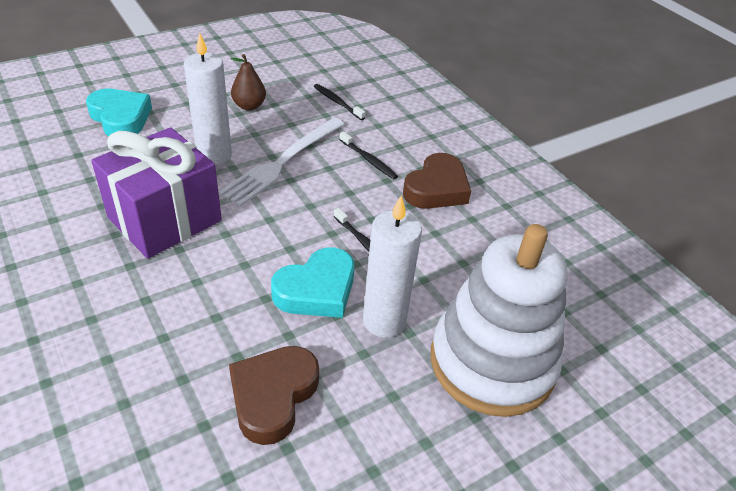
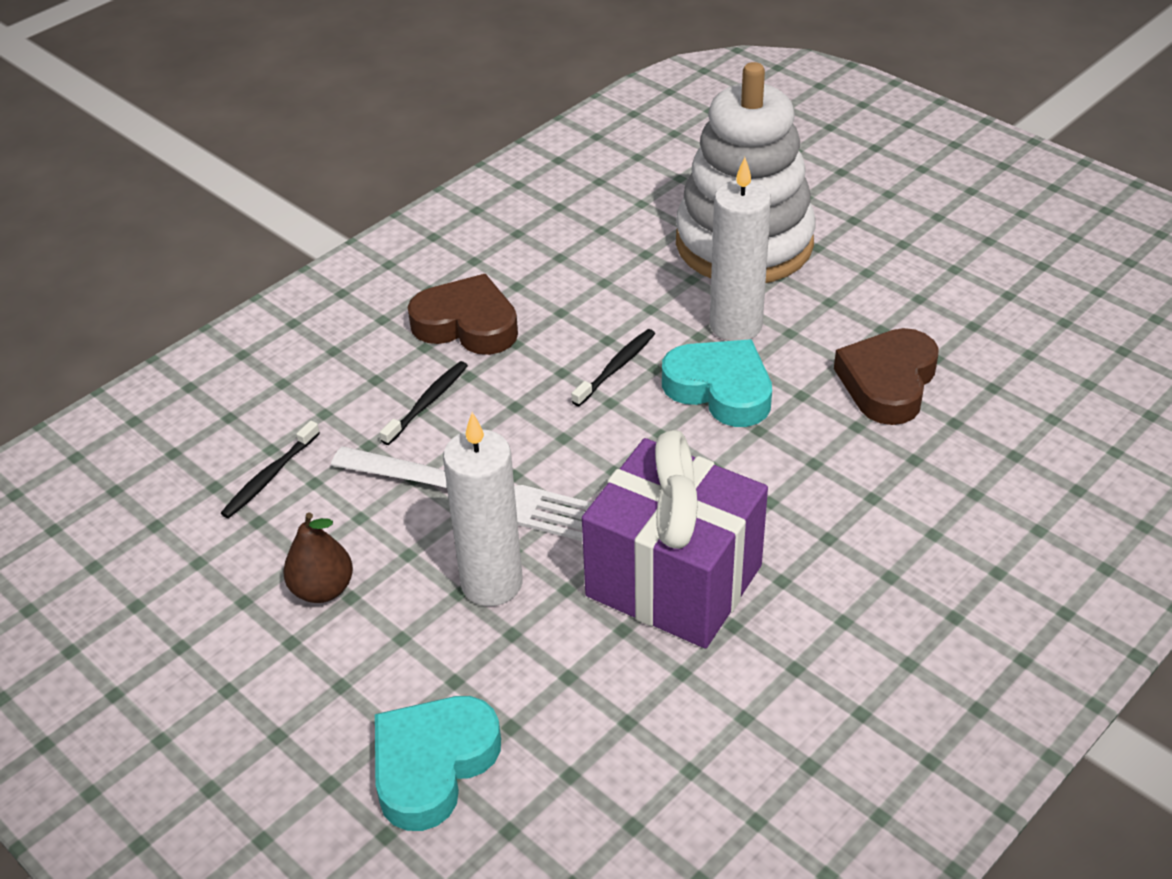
camera: 100 degrees left, 0 degrees up
brown heart [229,346,319,445] -> brown heart turned 105 degrees clockwise [834,328,939,425]

